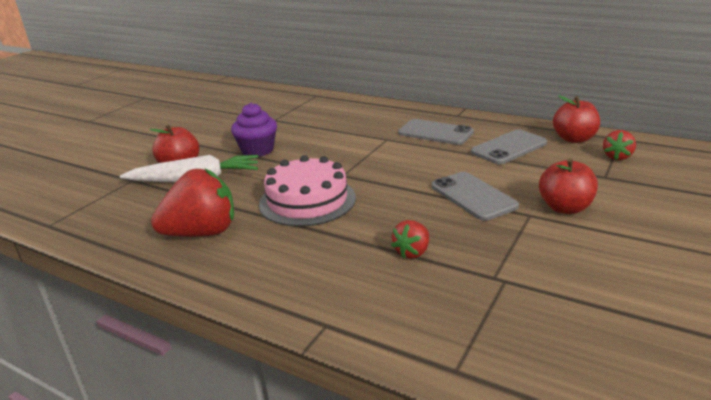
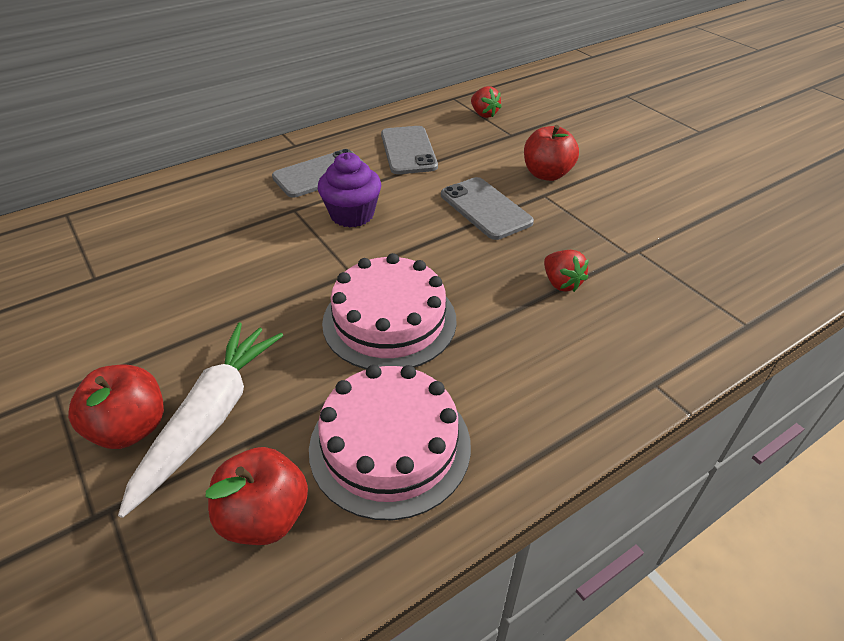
camera: 65 degrees left, 15 degrees up
red strawberry [151,169,234,237] -> pink cake [309,365,471,520]
purple cupcake [231,103,277,157] -> purple cupcake moved to [318,152,381,227]
grey phone [432,172,519,221] -> grey phone turned 60 degrees clockwise [441,177,534,240]
red apple [553,95,600,143] -> red apple moved to [205,447,308,545]

